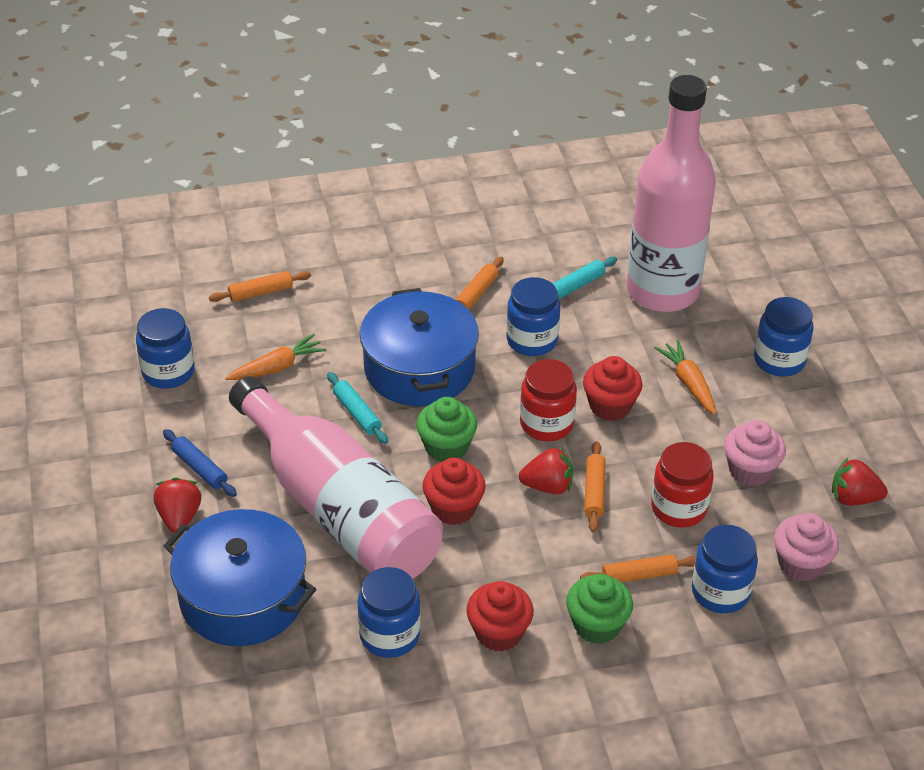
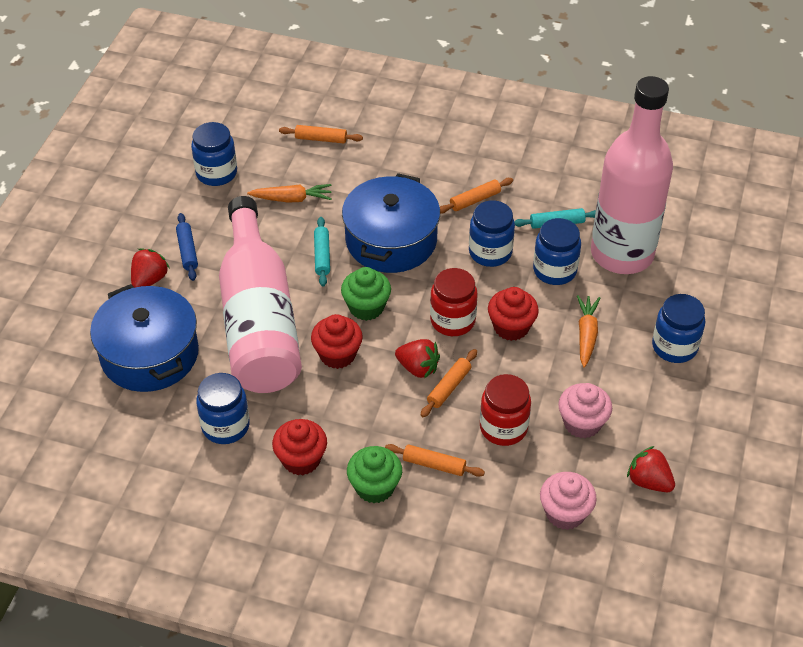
camera: 30 degrees right, 5 degrees up
blue jar [692,525,758,613] -> blue jar moved to [533,218,581,285]

